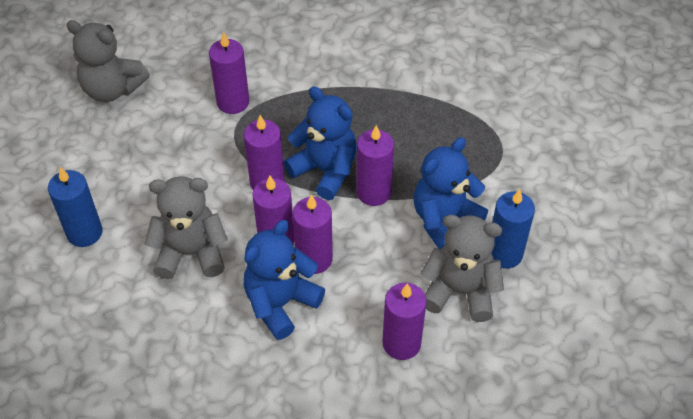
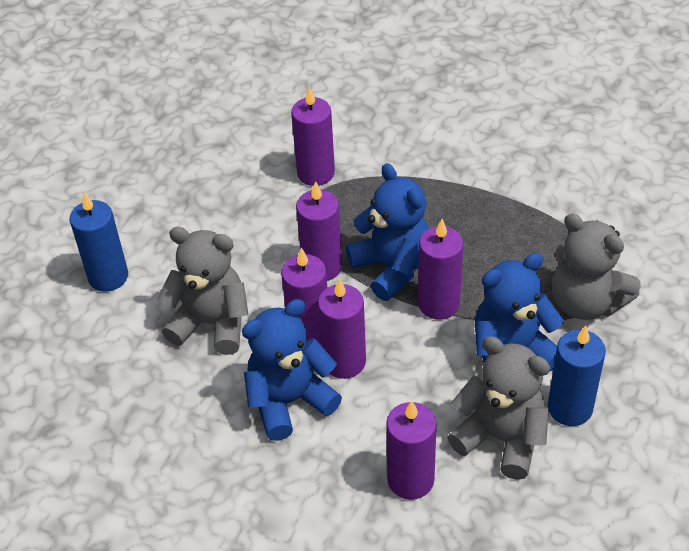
camera: 20 degrees right, 5 degrees down
grey teddy bear [66,20,150,102] -> grey teddy bear moved to [552,214,641,320]

